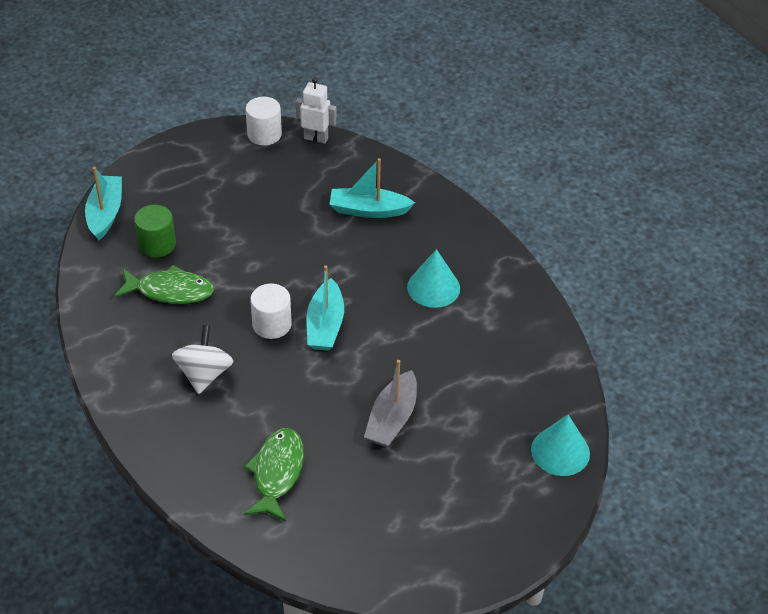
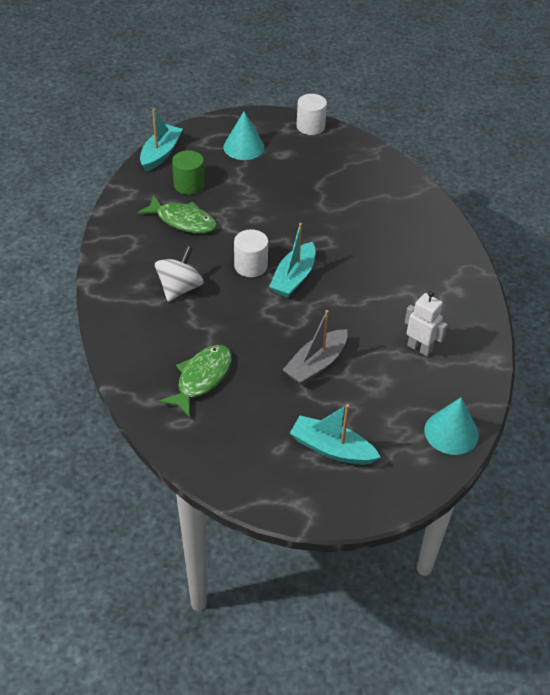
camera: 20 degrees right, 0 degrees up
white robot [296,78,337,144] -> white robot moved to [405,291,448,357]
turquoise boat [329,158,415,218] -> turquoise boat moved to [290,404,381,465]
turquoise cone [407,249,460,308] -> turquoise cone moved to [223,111,264,160]

